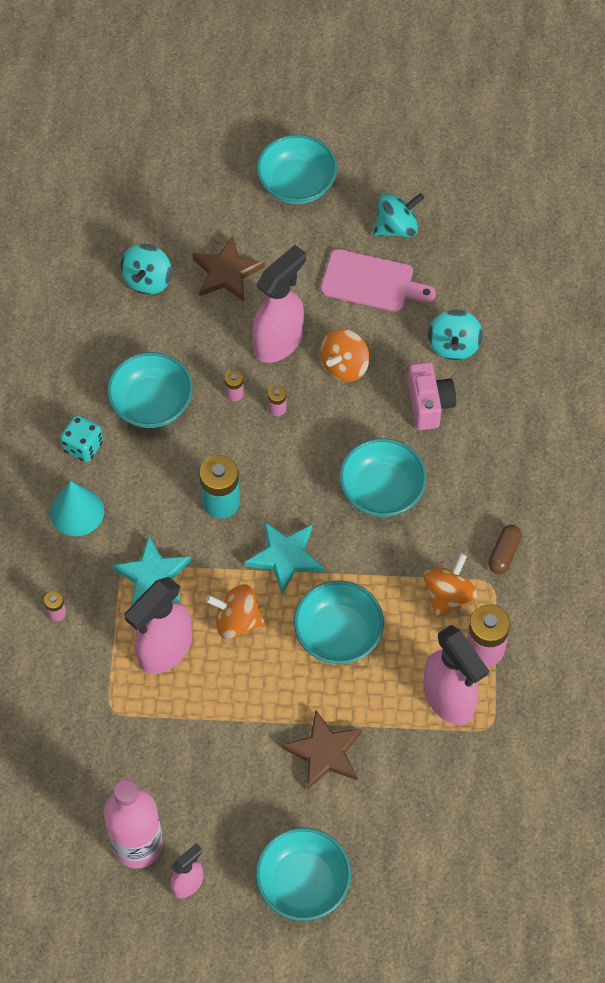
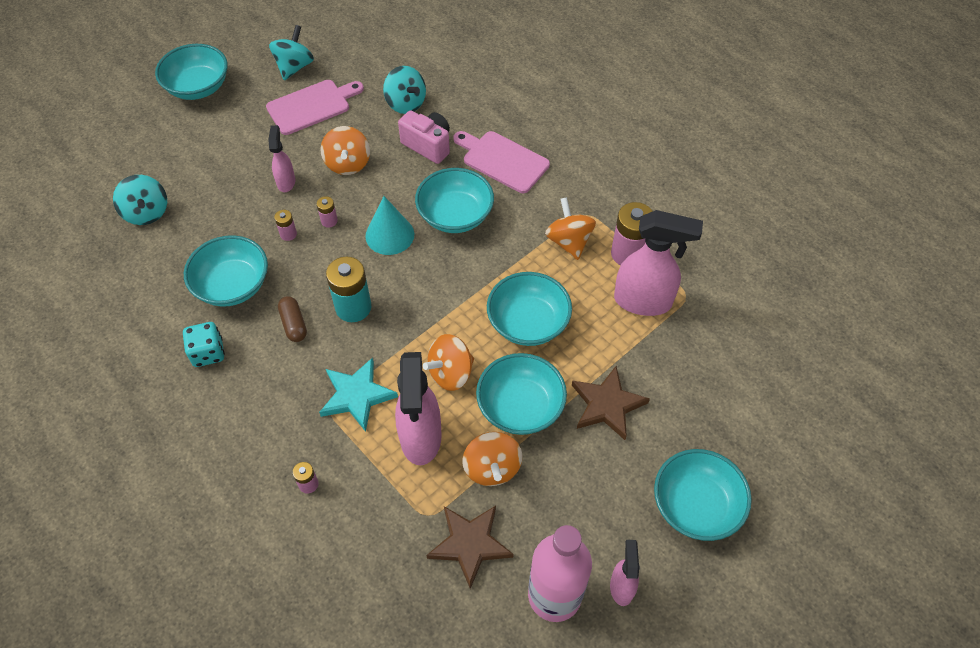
camera: 45 degrees left, 5 degrees down
turquoise cone [50,481,104,536] -> turquoise cone moved to [365,196,414,255]
brown star [192,236,265,301] -> brown star moved to [426,506,514,589]
turquoise star [245,522,324,594] -> none
pink spray bottle [252,245,306,363] -> pink spray bottle [268,125,295,192], size x0.54
brown capsule [488,525,522,574] -> brown capsule moved to [278,296,307,342]
none -> pink cutting board [453,131,550,193]
none -> orange spinning top [462,432,522,486]
none -> turquoise bowl [476,353,567,435]

